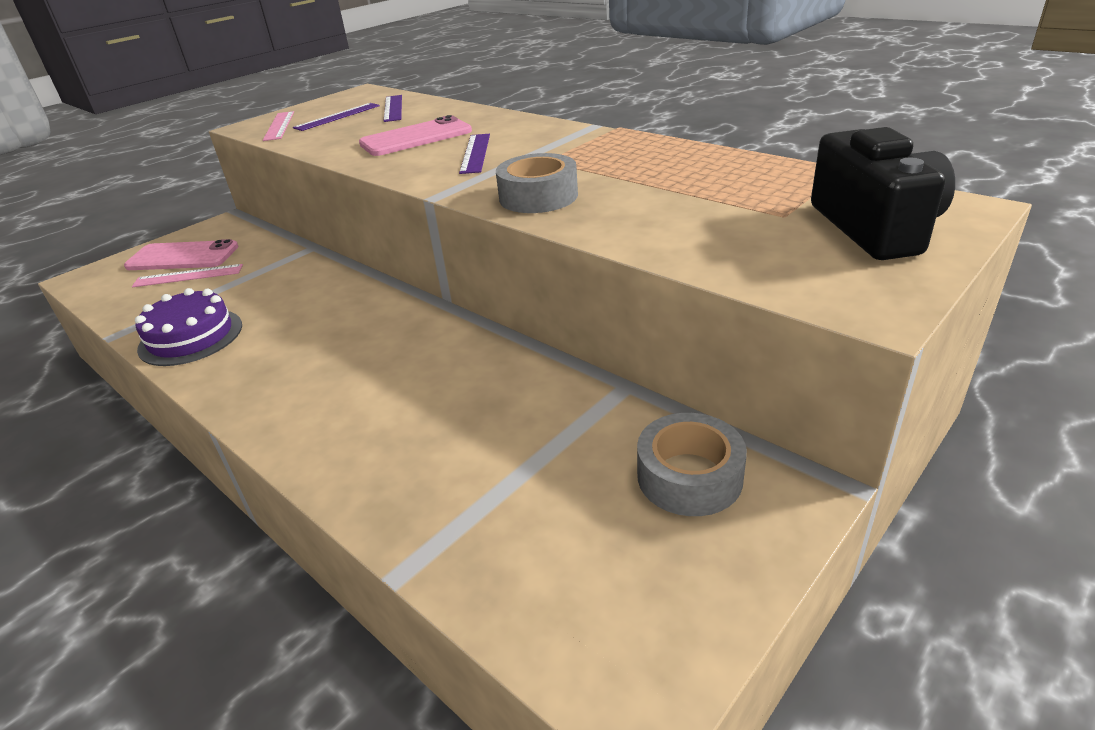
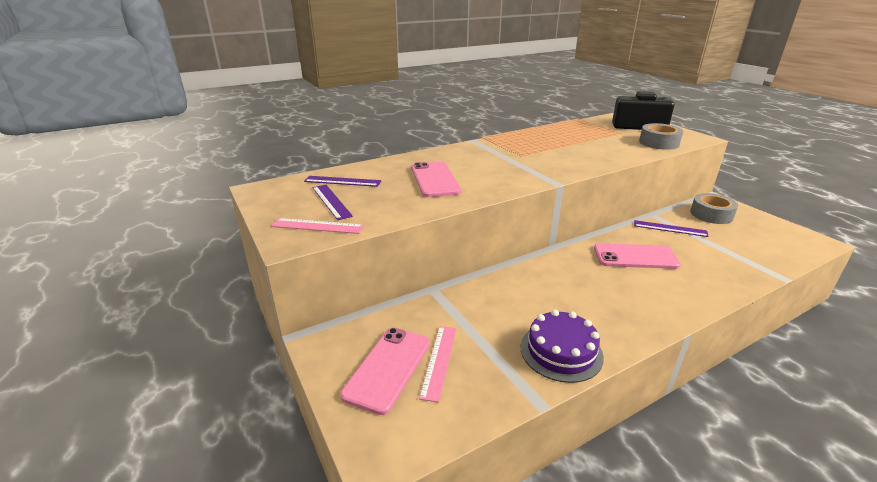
camera: 75 degrees left, 5 degrees down
purple ruler [459,134,490,174] -> purple ruler moved to [634,220,709,237]
grey tape [496,153,578,213] -> grey tape moved to [639,123,683,150]
none -> pink phone [594,243,681,269]

